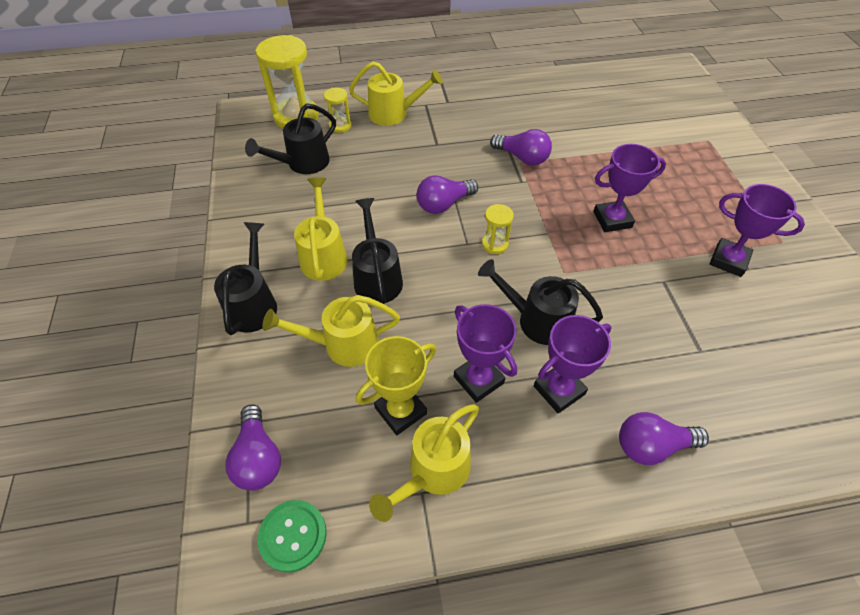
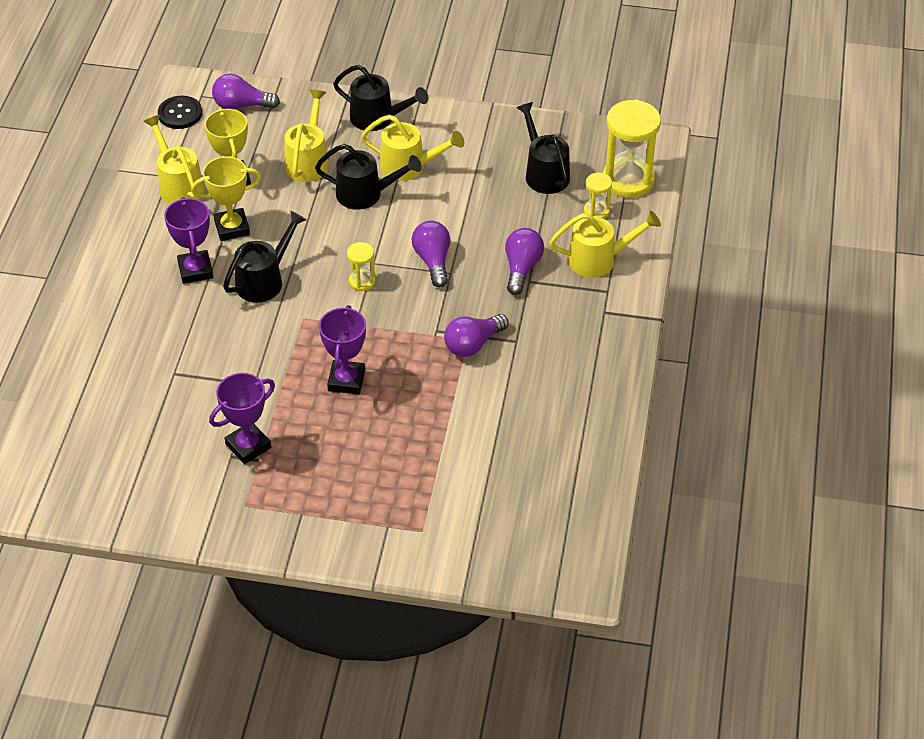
camera: 110 degrees right, 5 degrees down
green button [258,500,327,572] -> black button [158,96,202,129]
yellow watering can [349,61,443,126] -> yellow watering can turned 120 degrees counterclockwise [549,211,661,278]
purple trophy [454,304,517,403] -> yellow trophy [191,156,261,241]
purple light bulb [619,412,709,465] -> purple light bulb moved to [505,228,544,295]

